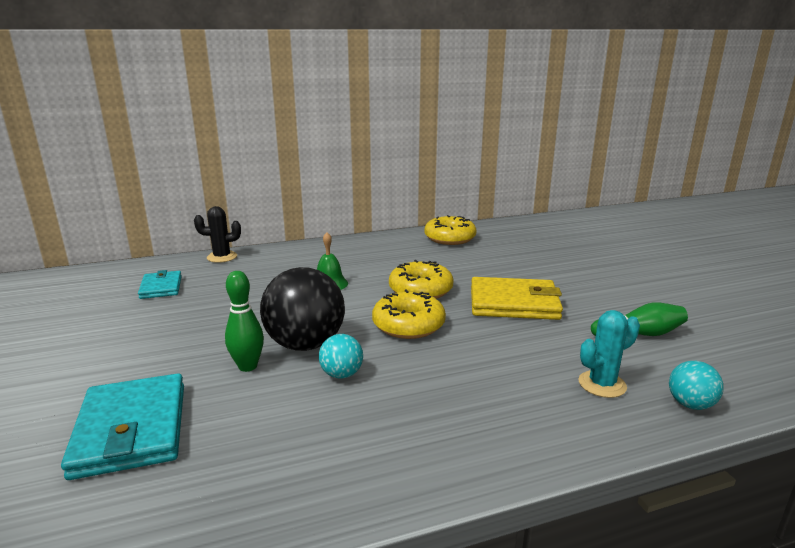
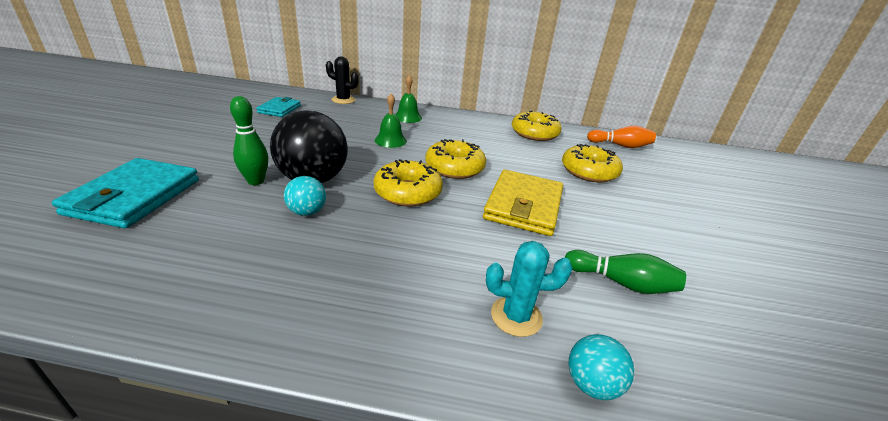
camera: 25 degrees right, 10 degrees up
yellow wallet [471,277,563,320] -> yellow wallet turned 75 degrees clockwise [483,170,563,236]
none -> green bell [395,75,422,123]
none -> yellow donut [562,144,623,182]
none -> orange bowling pin [587,126,656,148]

